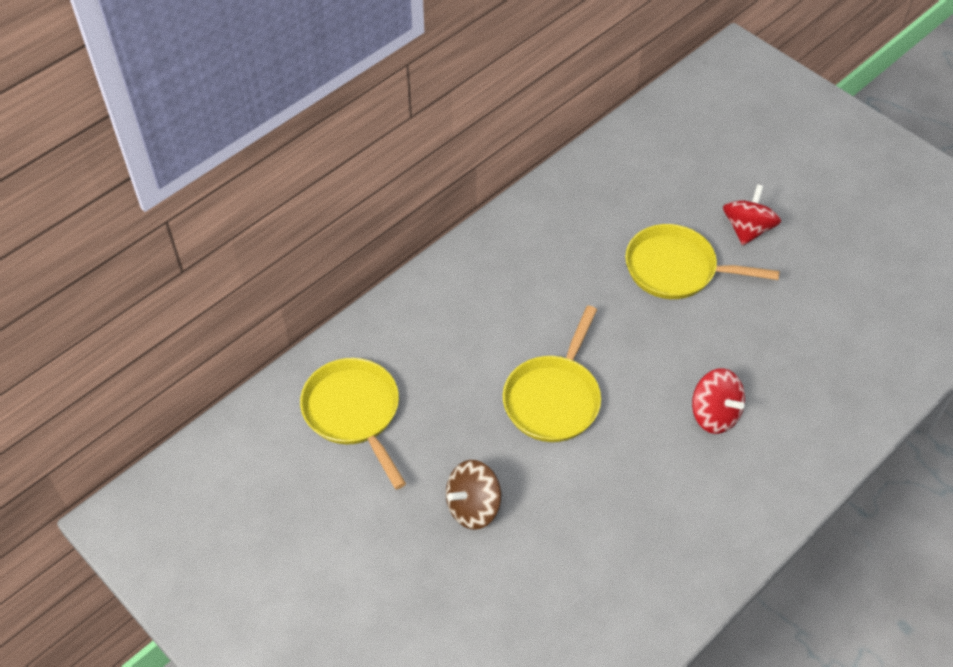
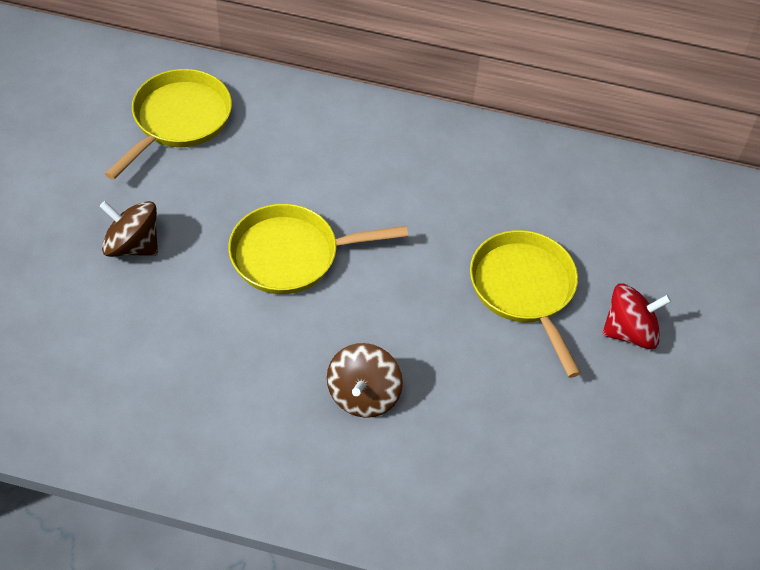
camera: 55 degrees right, 0 degrees up
red spinning top [692,368,745,434] -> brown spinning top [327,343,403,418]

